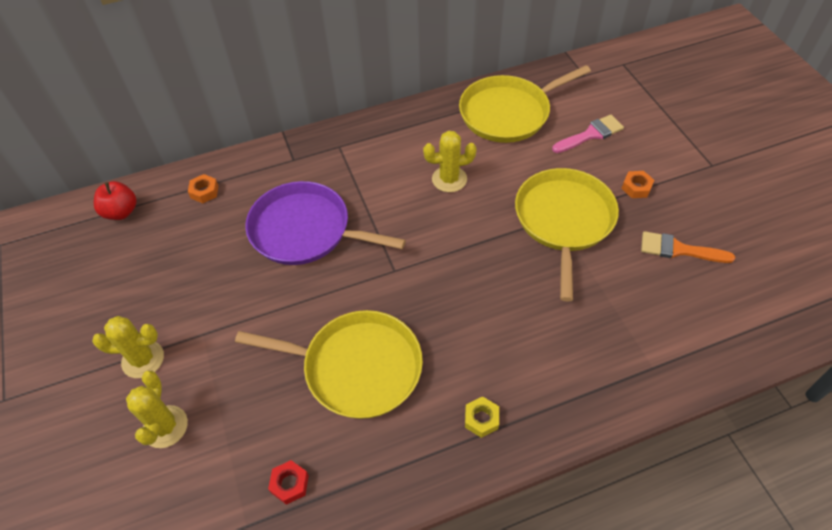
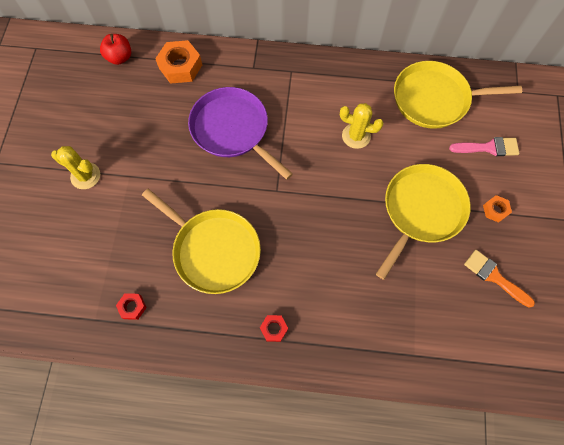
camera: 25 degrees right, 15 degrees up
yellow cactus [126,371,188,448] -> none
orange nut [188,174,218,203] -> orange nut [155,40,202,84], size x1.89
yellow nut [465,396,499,438] -> red nut [260,315,288,342]

